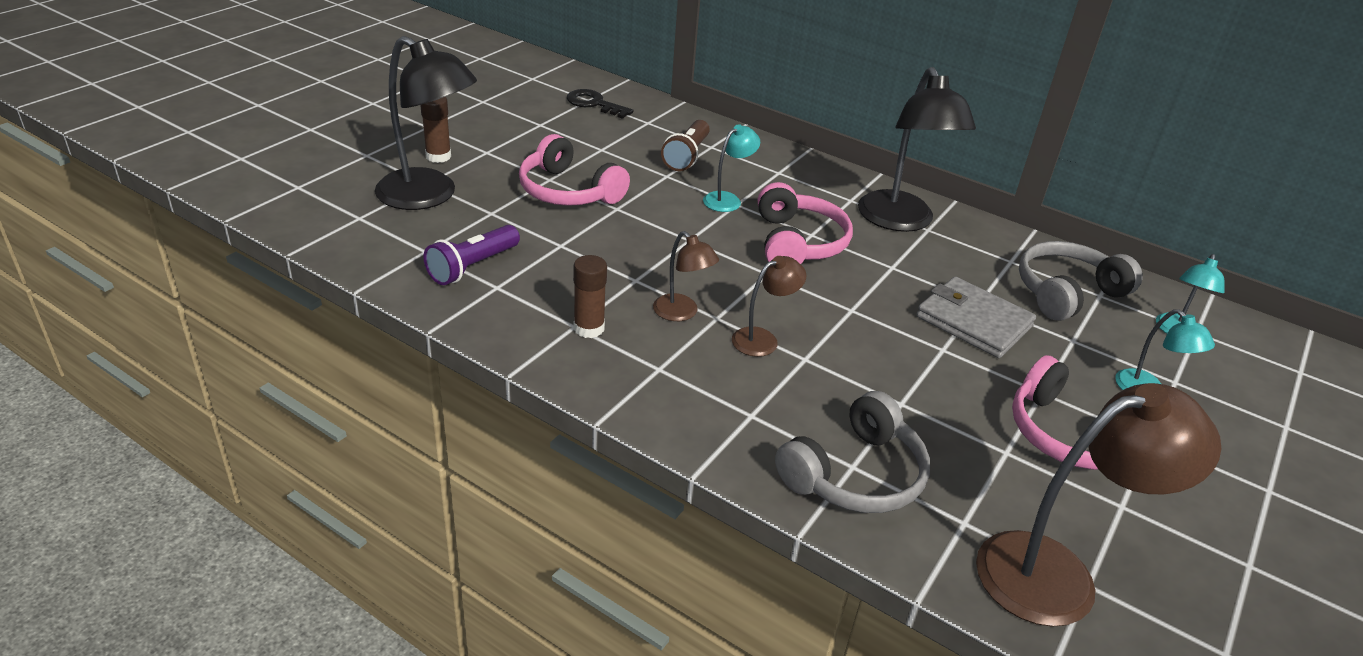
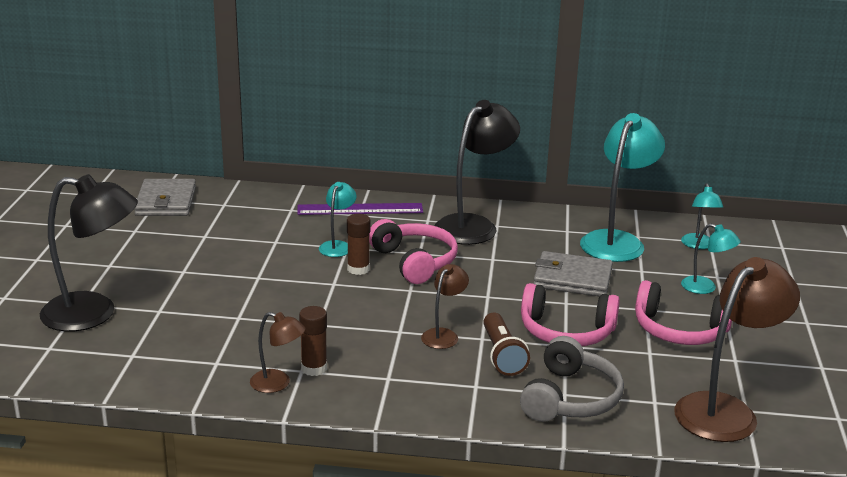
camera: 25 degrees left, 10 degrees down
brown glue stick [420,97,451,163] -> brown glue stick moved to [347,214,370,275]
purple flashlight [423,225,520,285] -> none
pink headphones [519,134,630,206] -> pink headphones moved to [521,283,620,346]
black key [567,89,634,119] -> grey wallet [134,179,196,216]
brown lamp [653,231,719,321] -> brown lamp moved to [250,312,306,393]
brown flashlight [661,120,710,171] -> brown flashlight moved to [483,313,530,376]
black lamp [858,67,976,232] -> black lamp turned 105 degrees counterclockwise [434,100,520,245]
grey headphones [1019,241,1143,321] -> turquoise lamp [580,113,665,262]
none -> purple ruler [297,203,423,215]

